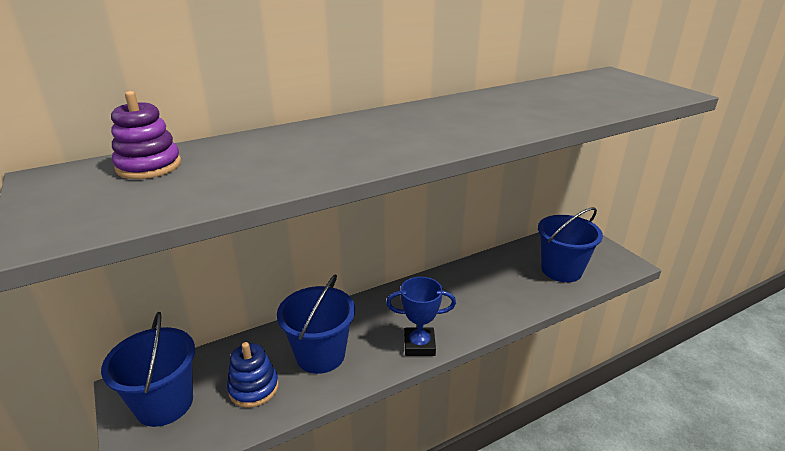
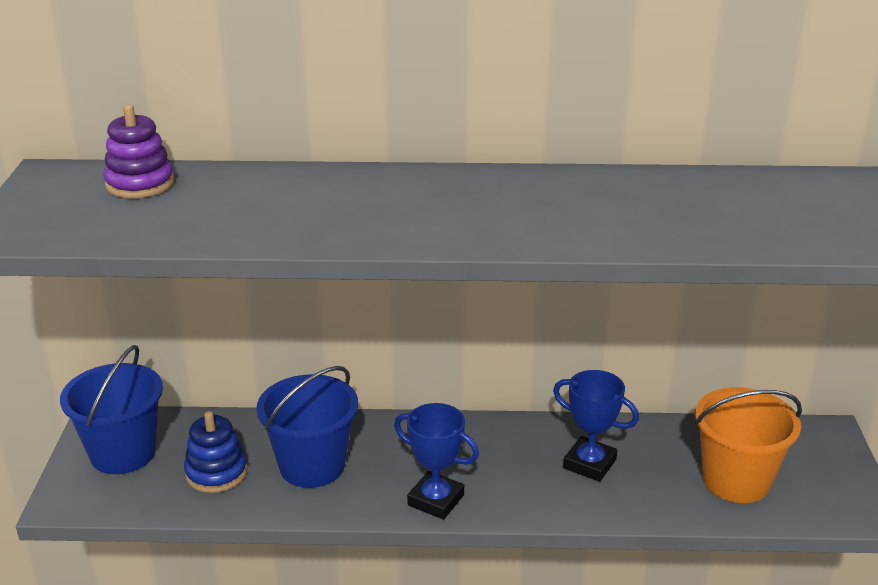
camera: 30 degrees right, 0 degrees up
blue bucket [538,207,603,282] -> orange bucket [695,387,802,503]
none -> blue trophy [553,370,639,482]

